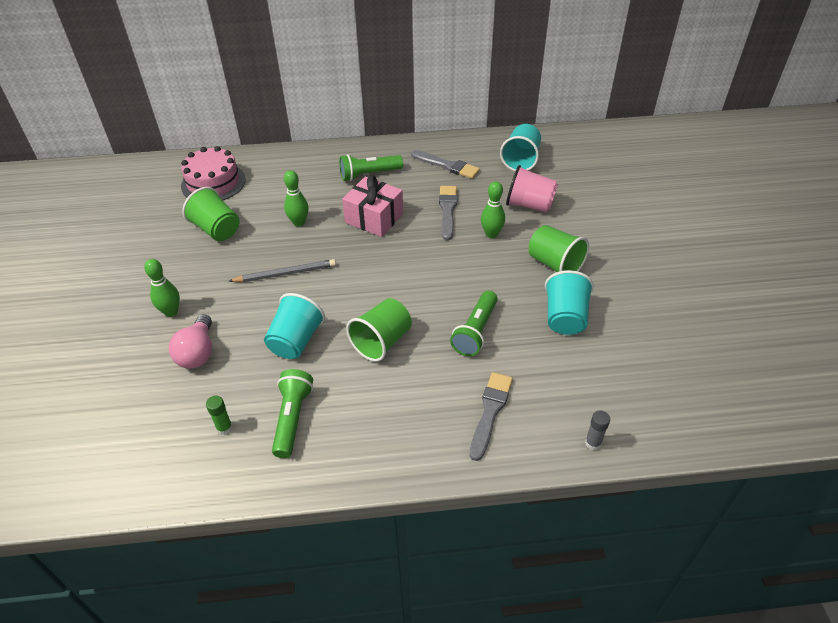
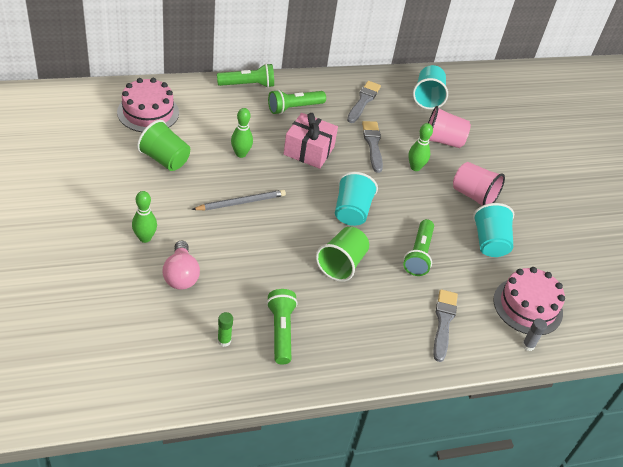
camera: 15 degrees left, 0 degrees up
turquoise cup [264,293,325,359] -> turquoise cup moved to [335,172,378,226]
grey brush [411,150,480,179] -> grey brush turned 90 degrees counterclockwise [347,81,381,123]
green cup [529,225,589,272] -> pink cup [453,162,505,206]
none -> green flashlight [217,64,274,88]
none -> pink cake [493,267,565,335]

